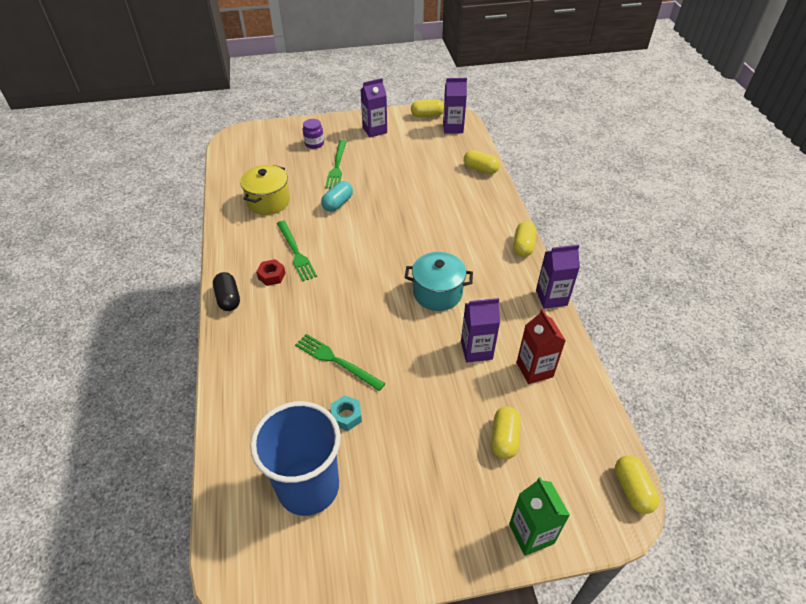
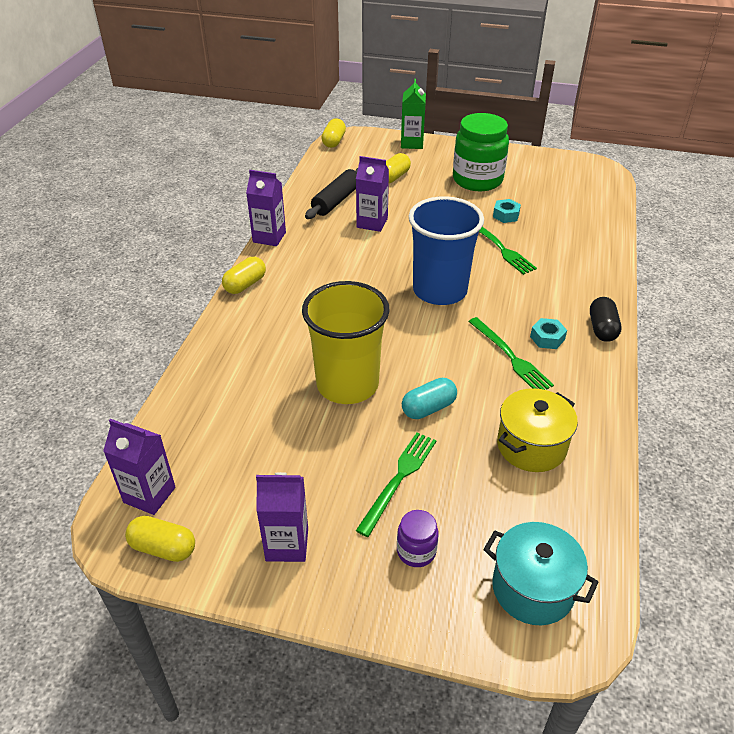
camera: 155 degrees left, 5 degrees down
blue cup [250,401,341,516] -> blue cup moved to [409,196,484,305]
red nut [256,259,286,286] -> turquoise nut [530,318,567,349]
green fork [277,221,317,281] -> green fork turned 150 degrees clockwise [468,317,554,390]
turquoise pot [405,252,473,311] -> turquoise pot moved to [483,522,598,625]
yellow capsule [464,150,500,174] -> none
red carton [517,309,566,384] -> black rolling pin [305,168,358,219]
none -> yellow cup [302,281,390,404]
none -> green jar [453,113,509,191]

